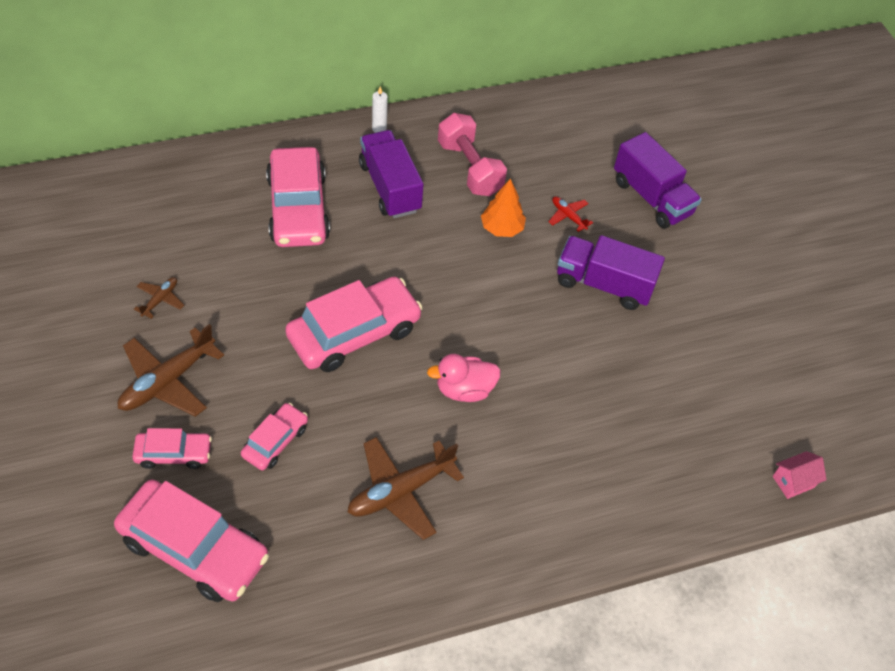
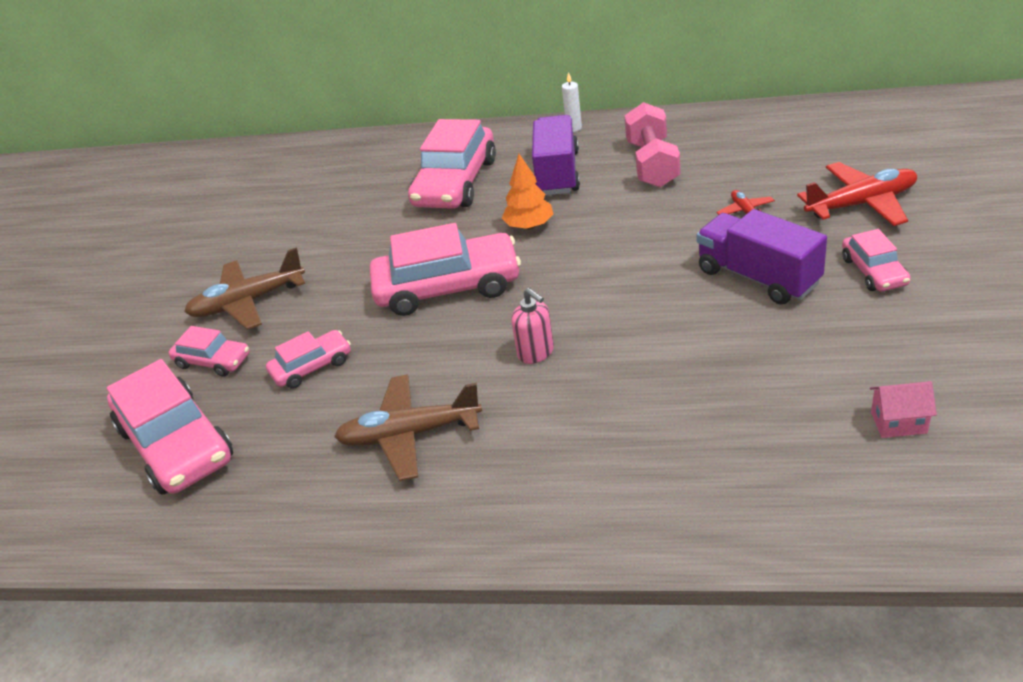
camera: 35 degrees right, 15 degrees down
brown plane [134,277,184,319] -> none
pink duck [427,354,501,402] -> pink soap dispenser [511,288,554,364]
orange tree [481,178,526,237] -> orange tree moved to [502,154,553,229]
purple truck [614,132,702,229] -> red plane [797,162,917,226]
pink house [772,451,827,499] -> pink house moved to [870,381,937,438]
none -> pink car [842,229,911,291]

